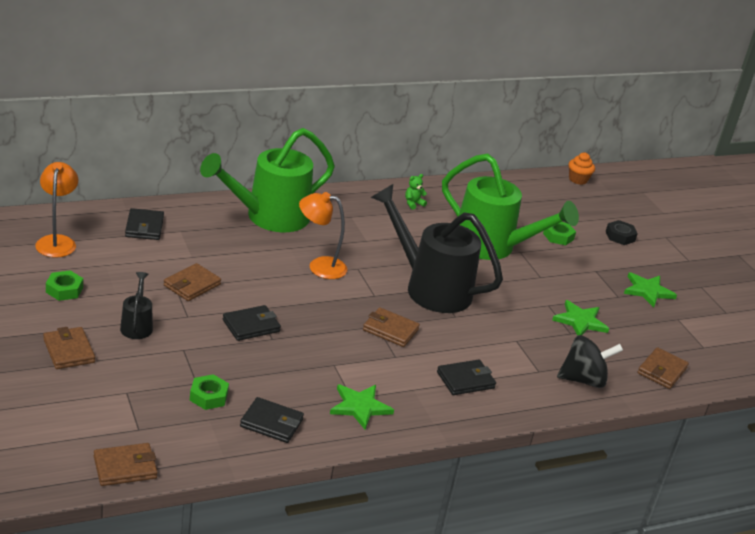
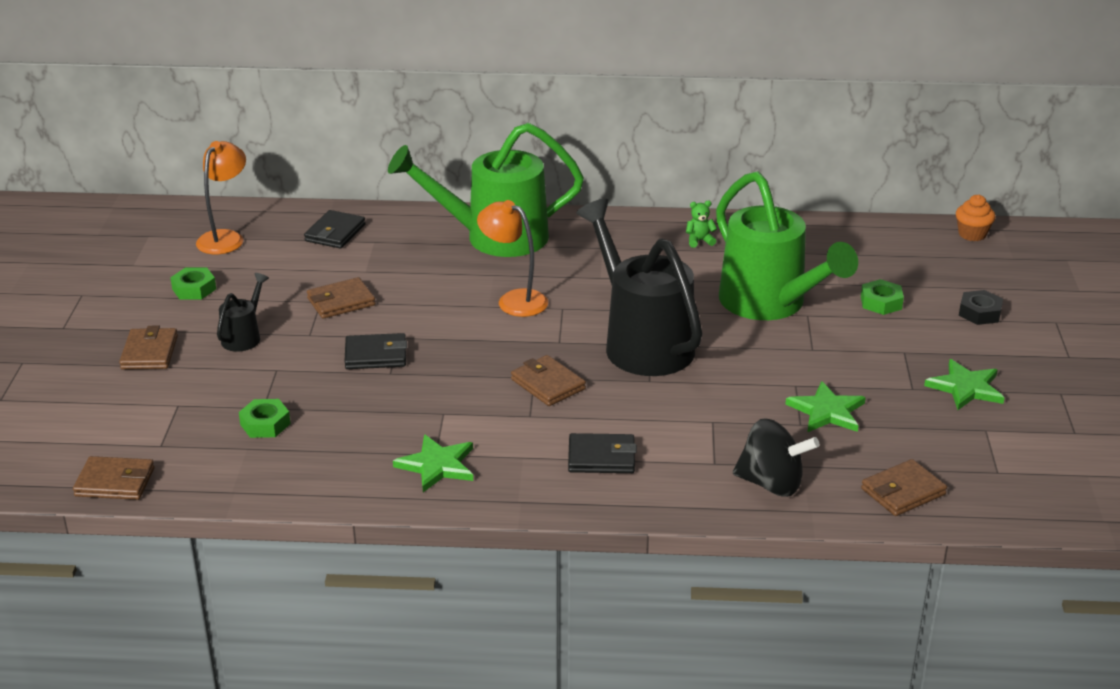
camera: 30 degrees right, 0 degrees up
black wallet [240,397,304,443] -> none

